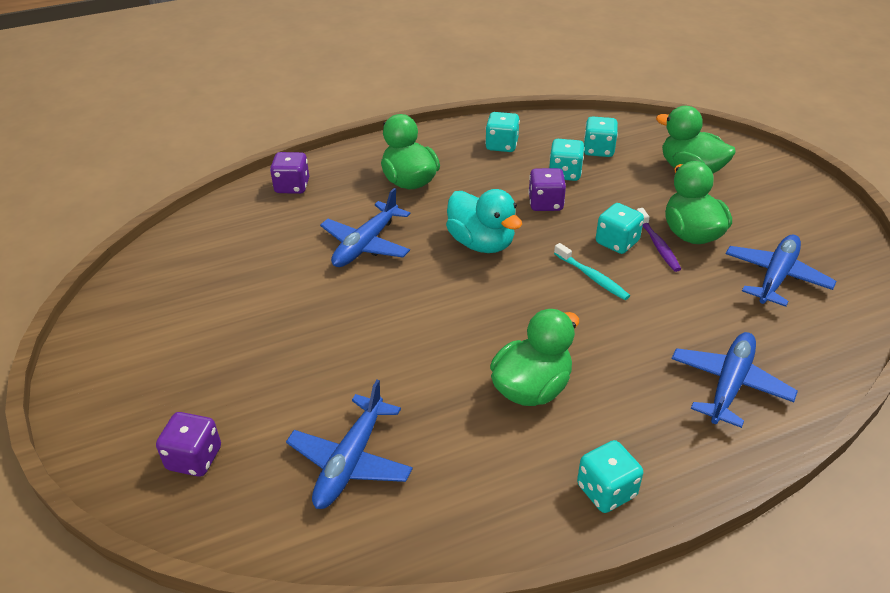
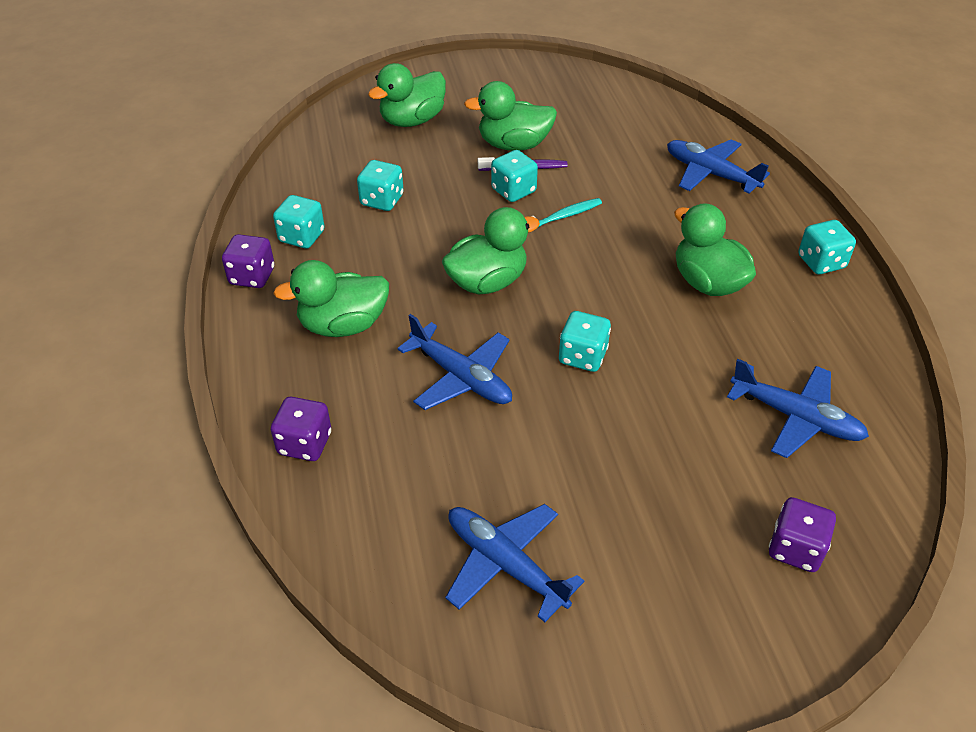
camera: 80 degrees left, 5 degrees up
turquoise duck [446,189,522,253] -> green duck [442,207,540,295]
purple dice [528,168,566,211] -> purple dice moved to [222,234,274,288]
turquoise dice [584,116,618,157] -> turquoise dice moved to [559,311,611,372]
blue plane [725,234,837,307] -> blue plane moved to [445,504,584,622]

